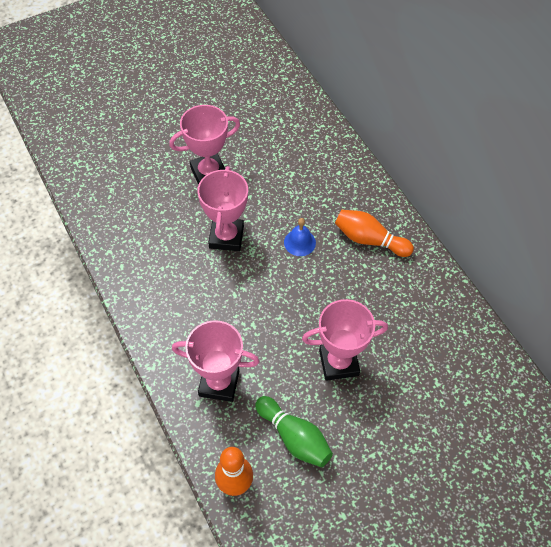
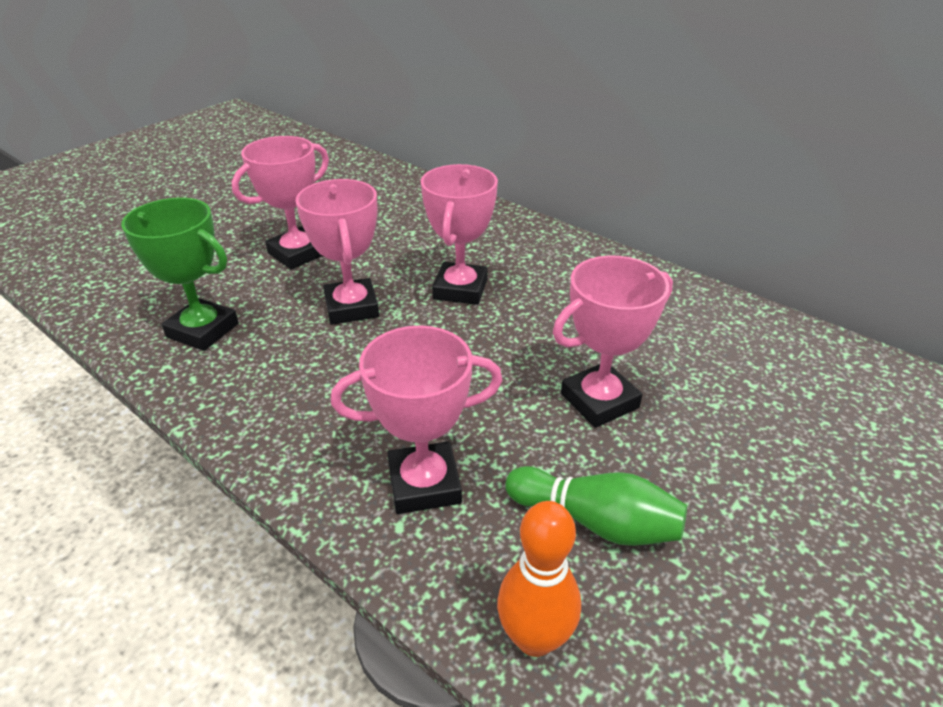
camera: 20 degrees left, 20 degrees down
blue bell [284,218,316,256] -> pink trophy [421,164,498,305]
orange bowling pin [335,210,414,257] -> none
none -> green trophy [121,197,239,351]

